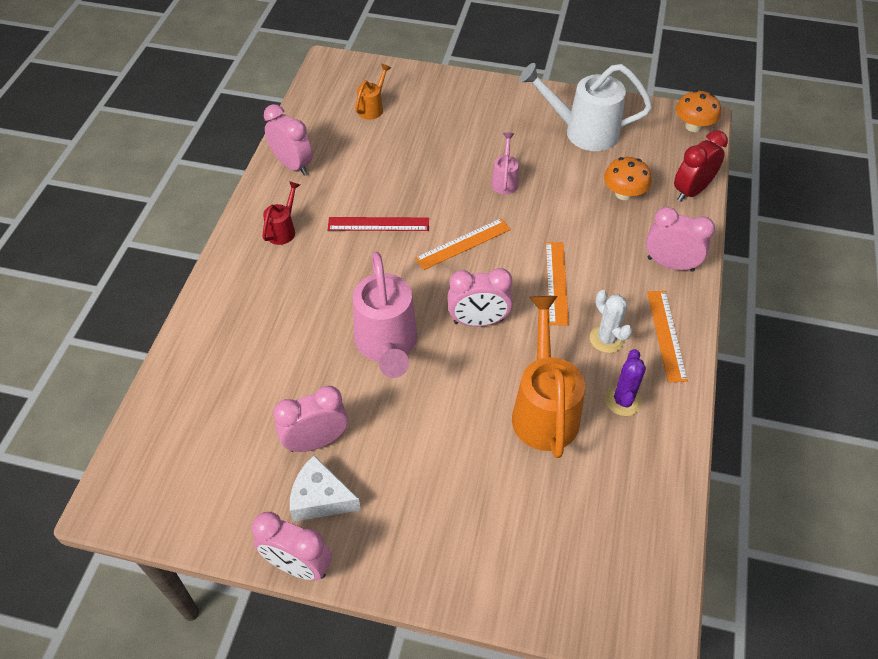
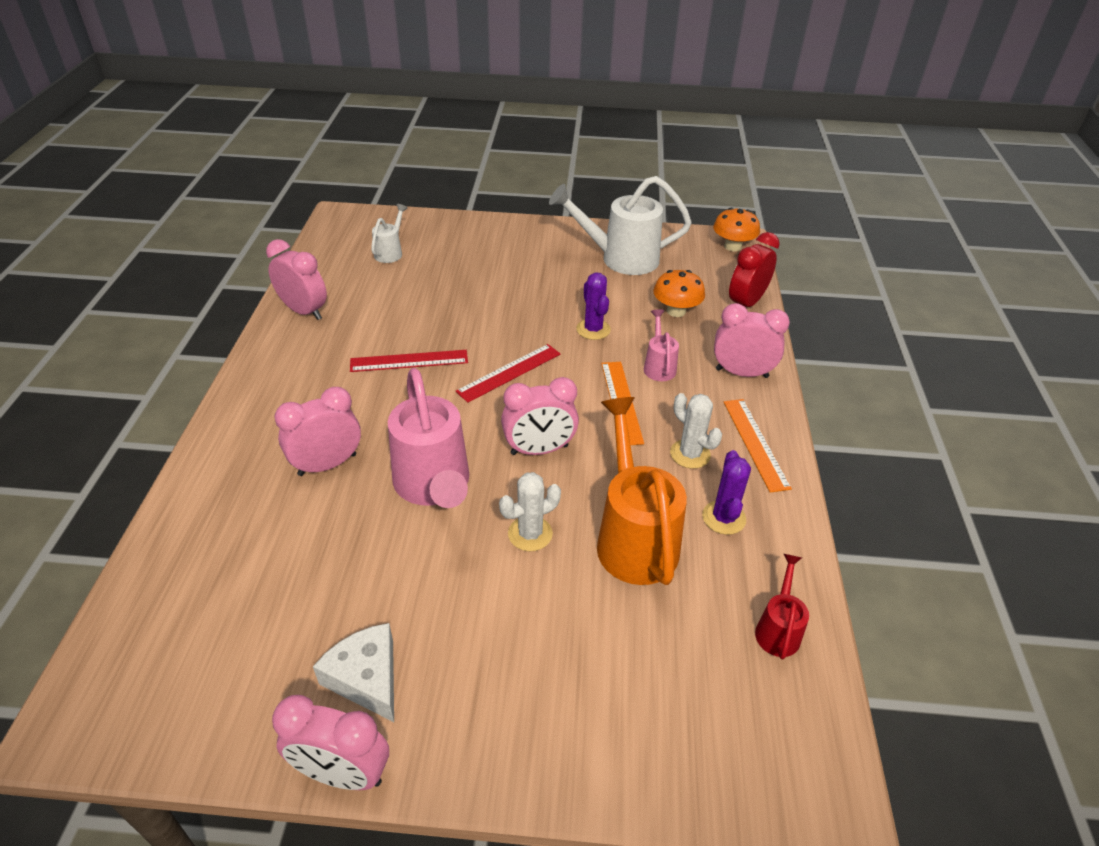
camera: 10 degrees left, 10 degrees down
red watering can [262,181,300,245] -> red watering can moved to [755,554,809,660]
pink clock [273,386,348,452] -> pink clock moved to [274,387,361,476]
white cheese [290,455,361,522] -> white cheese turned 45 degrees clockwise [313,623,394,722]
orange watering can [355,64,391,120] -> white watering can [371,204,408,263]
orange ruler [415,218,511,270] -> red ruler [456,344,560,403]
pink watering can [491,133,519,194] -> pink watering can moved to [644,309,679,381]
none -> white cactus [499,472,561,551]
none -> purple cactus [576,273,611,340]

